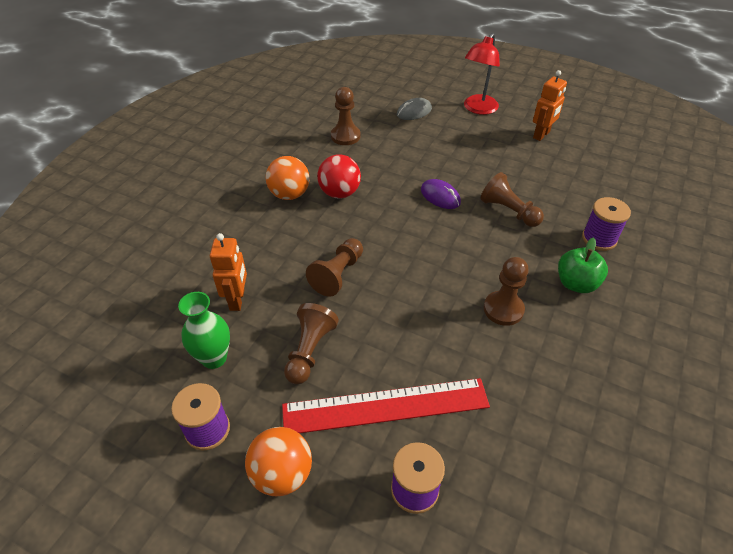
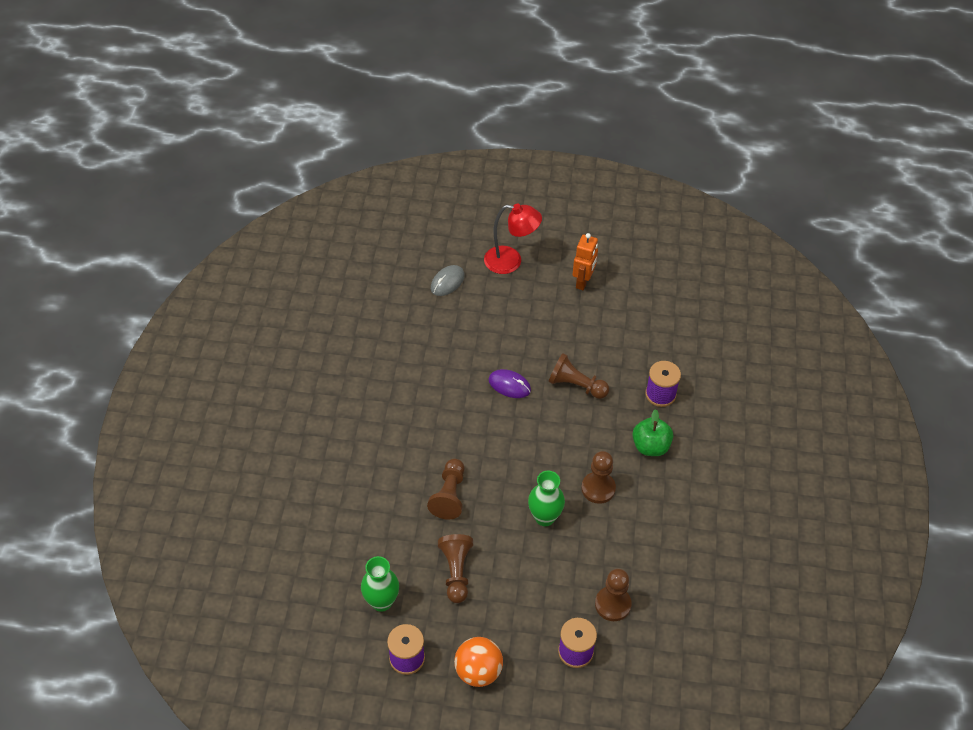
camera: 20 degrees left, 5 degrees up
orange robot [210,233,247,311] -> none
orange ball [265,156,309,200] -> none
red ruler [282,378,490,433] -> none
red ball [317,154,361,198] -> none
brown pawn [331,87,360,145] -> brown pawn moved to [595,569,632,621]
red lamp [464,33,500,115] -> red lamp turned 90 degrees counterclockwise [484,204,542,274]
none -> green vase [528,471,565,526]

